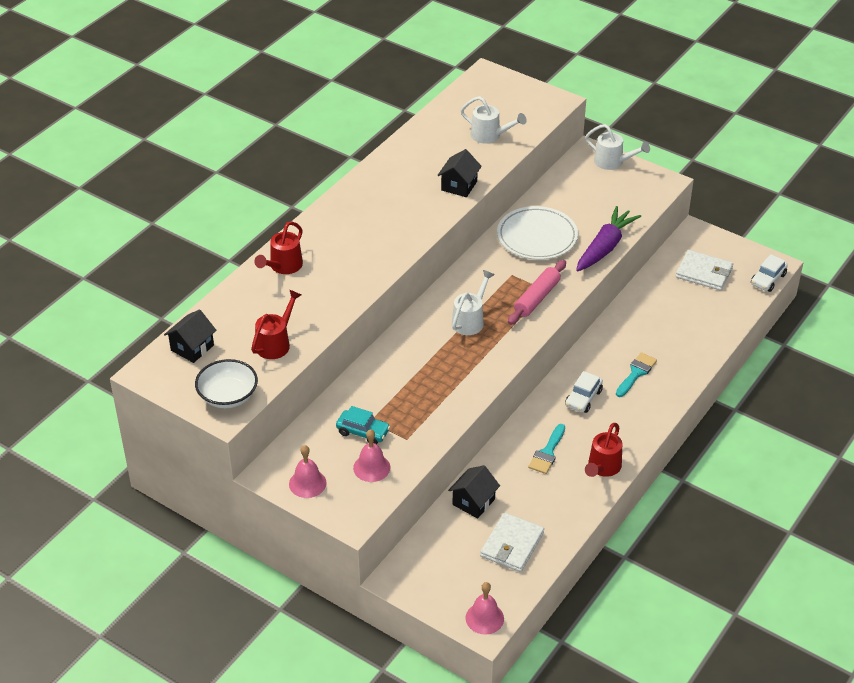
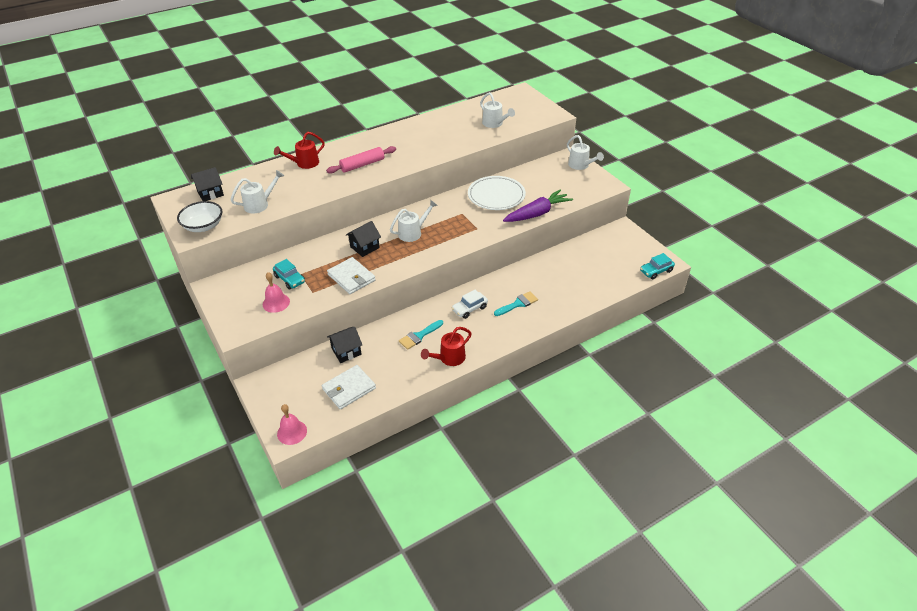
camera: 25 degrees right, 0 degrees up
red watering can [251,290,301,359] -> white watering can [231,170,284,213]
pink bell [289,445,327,498] -> none
black house [437,149,482,197] -> black house moved to [346,221,381,257]
pink rolling pin [508,260,566,325] -> pink rolling pin moved to [326,146,396,174]
white wallet [676,250,733,291] -> white wallet moved to [327,257,376,294]
white car [751,254,788,292] -> turquoise car [640,253,675,279]

